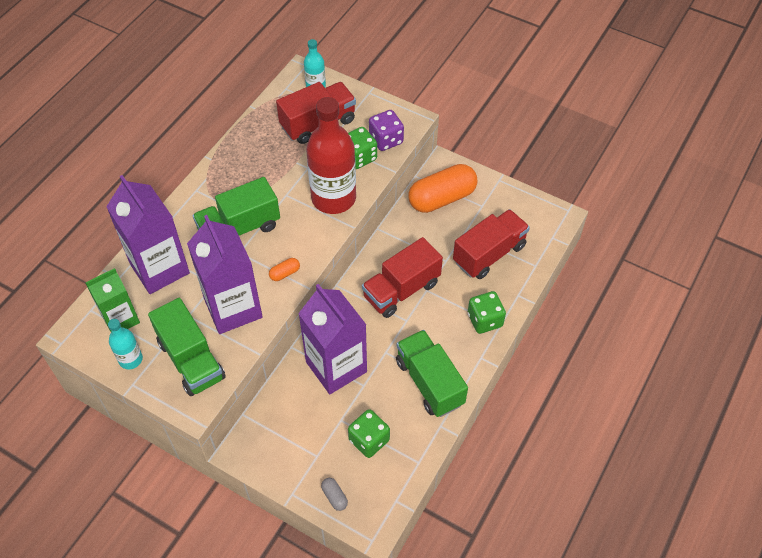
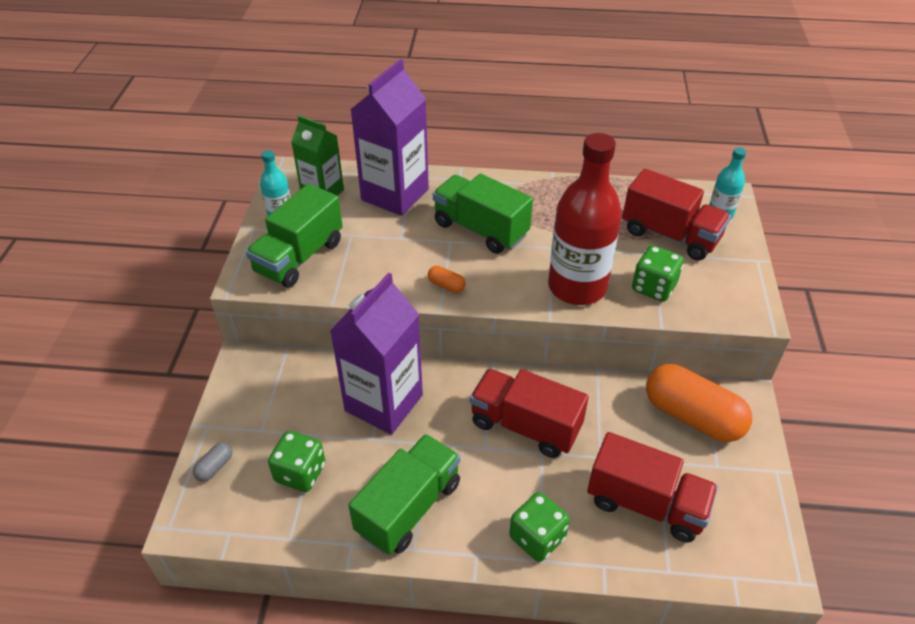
camera: 65 degrees right, 10 degrees down
purple carton [187,215,263,334] -> none
purple dice [369,110,404,151] -> none

